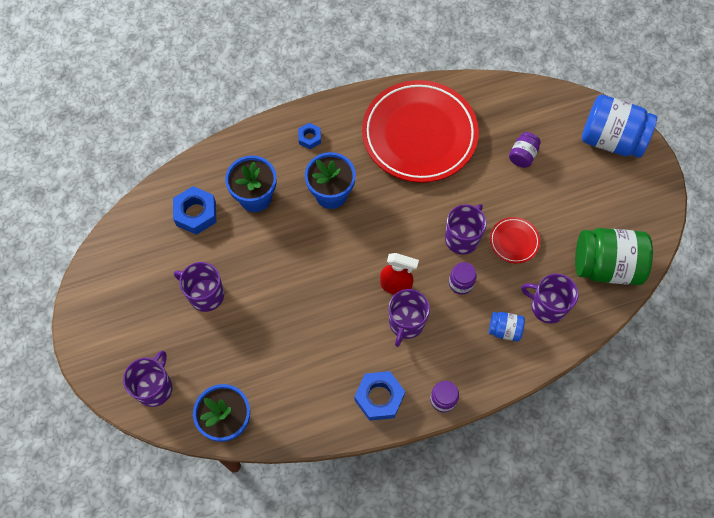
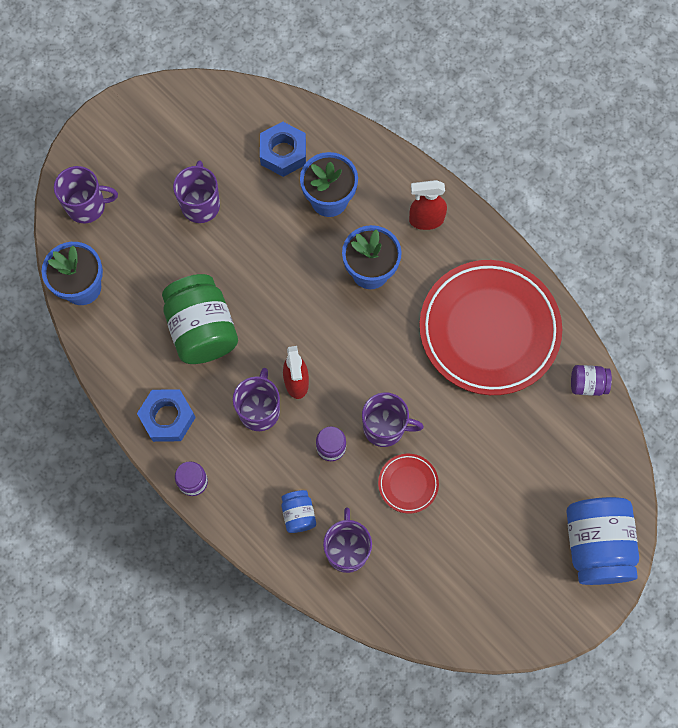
camera: 65 degrees right, 5 degrees up
blue nut [298,123,321,149] -> red spray bottle [409,180,447,230]
purple mug [389,289,430,347] -> purple mug turned 105 degrees clockwise [233,368,280,431]
purple jar [509,132,541,168] -> purple jar moved to [571,365,612,396]
green jar [575,228,653,285] -> green jar moved to [162,274,238,364]

